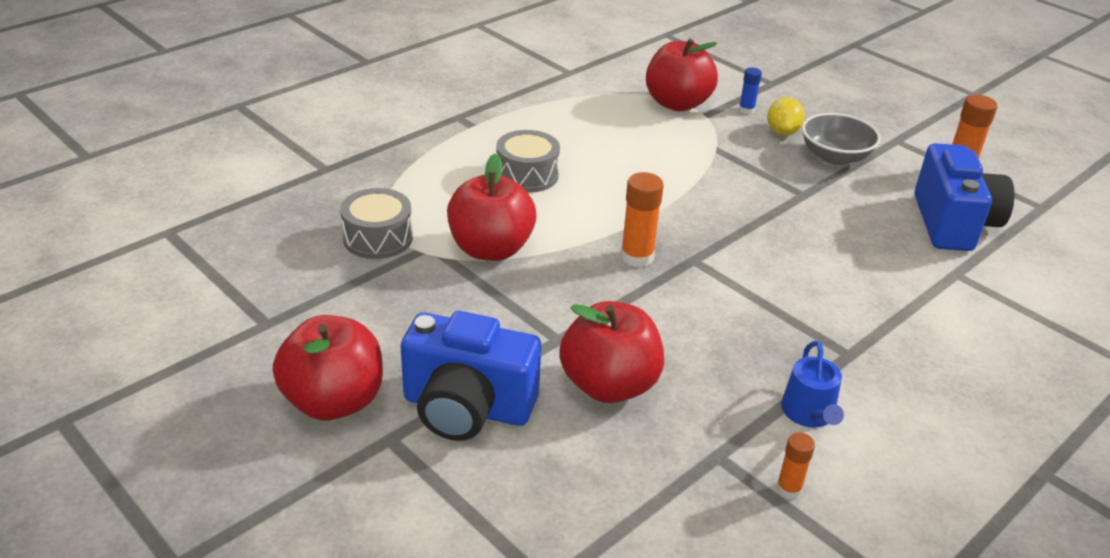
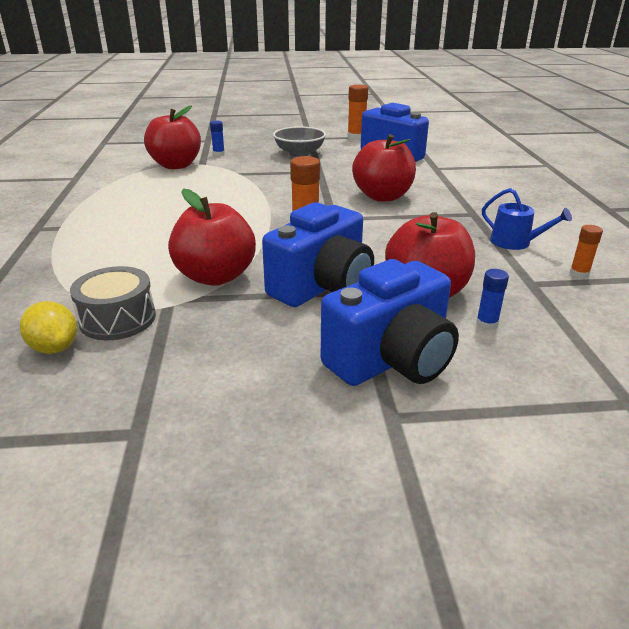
camera: 50 degrees left, 5 degrees down
red apple [273,315,383,421] -> red apple moved to [352,134,416,202]
grey drum [496,130,560,193] -> none
yellow lemon [767,97,805,136] -> yellow lemon moved to [20,301,77,354]
none -> blue camera [262,202,374,307]
none -> blue glue stick [476,269,509,330]

